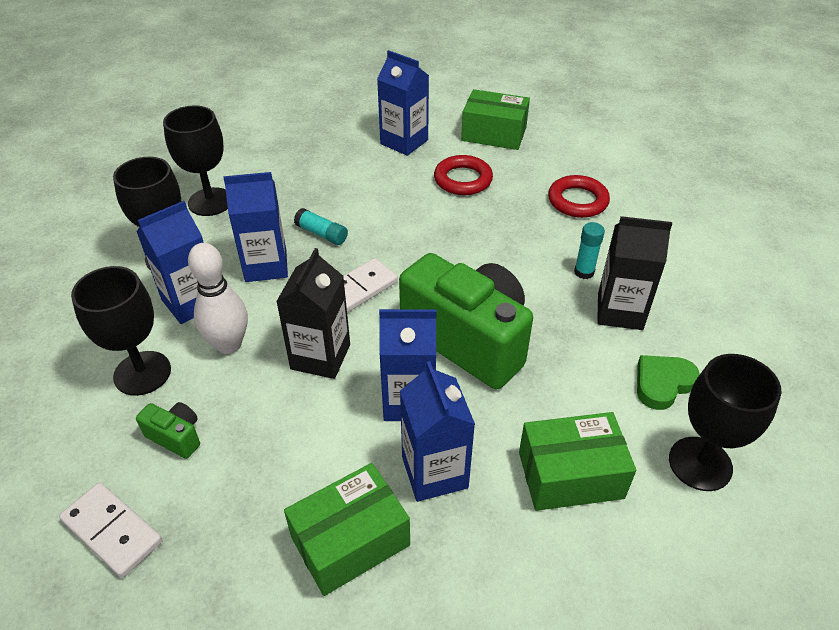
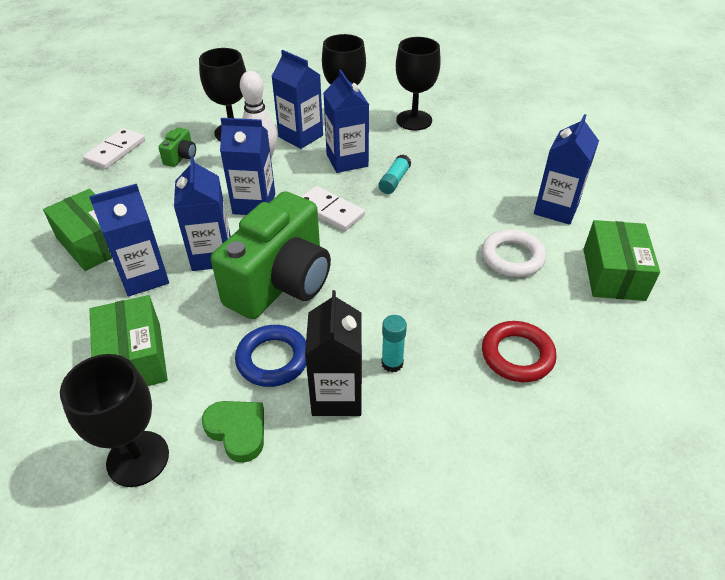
camera: 80 degrees right, 0 degrees up
black carton [276,248,350,379] -> blue carton [220,118,275,215]
red ring [434,155,493,195] -> white ring [482,229,546,277]
none -> blue ring [235,325,306,387]

